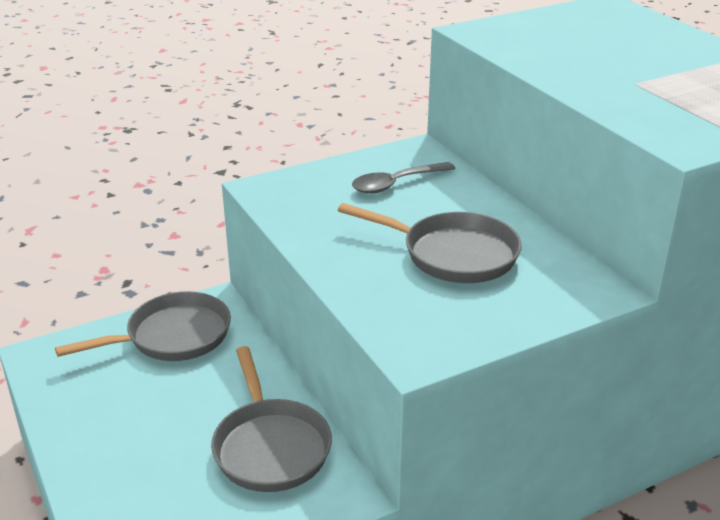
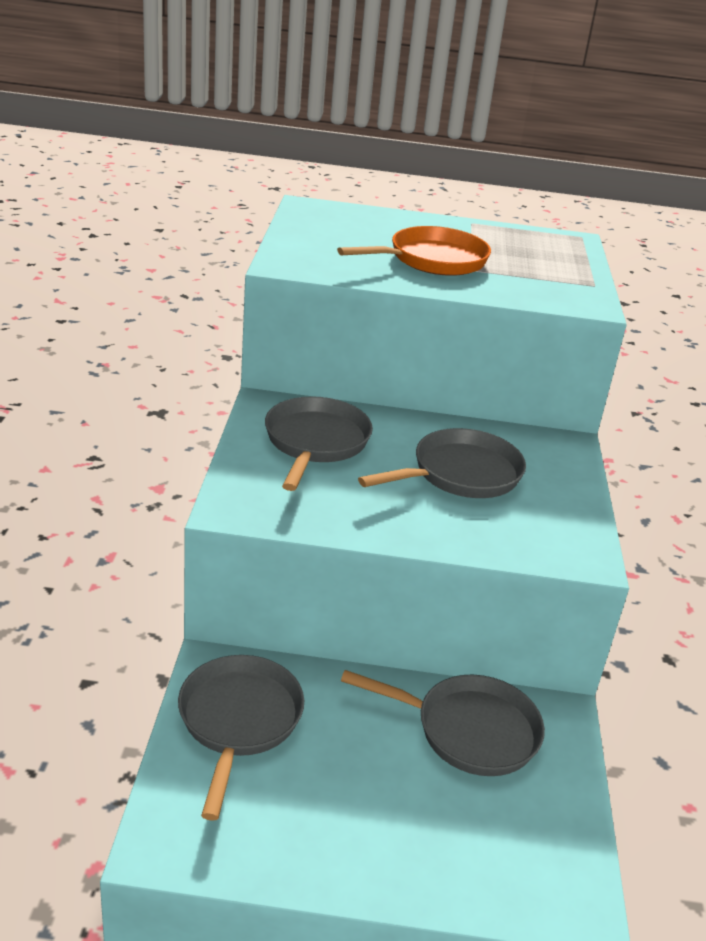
camera: 60 degrees left, 0 degrees up
grey spoon [352,162,456,194] -> grey pan [265,396,373,491]
none -> orange pan [337,226,491,276]

